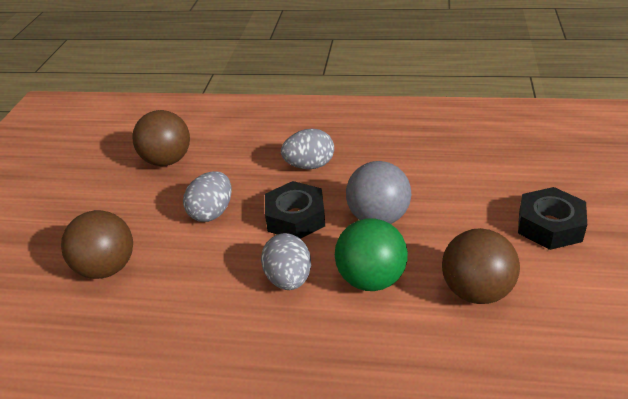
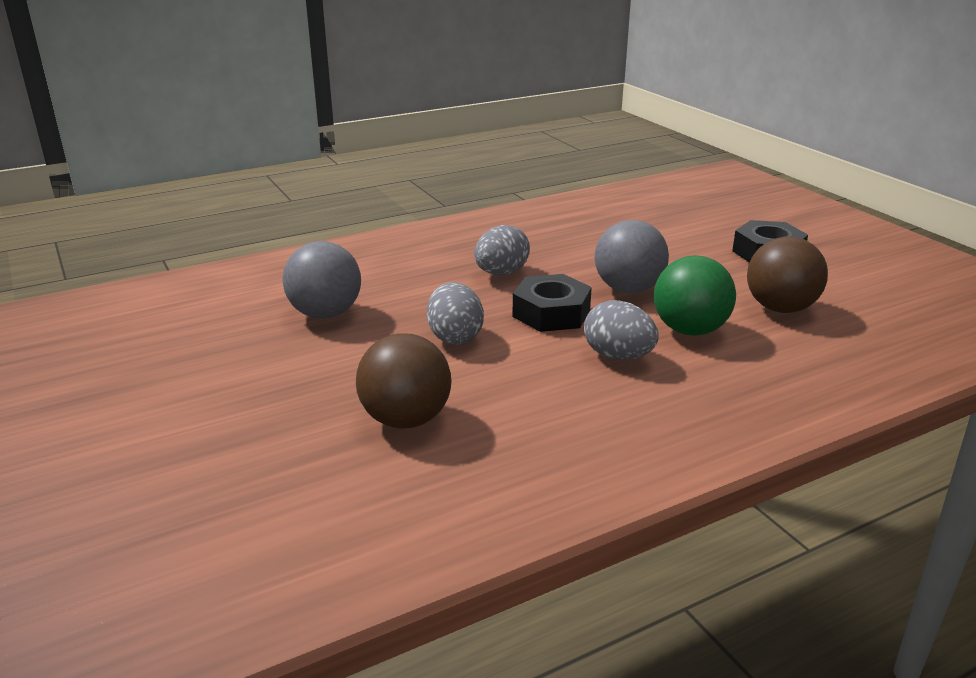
camera: 40 degrees left, 10 degrees down
brown ball [132,110,190,166] -> grey ball [282,241,361,319]

